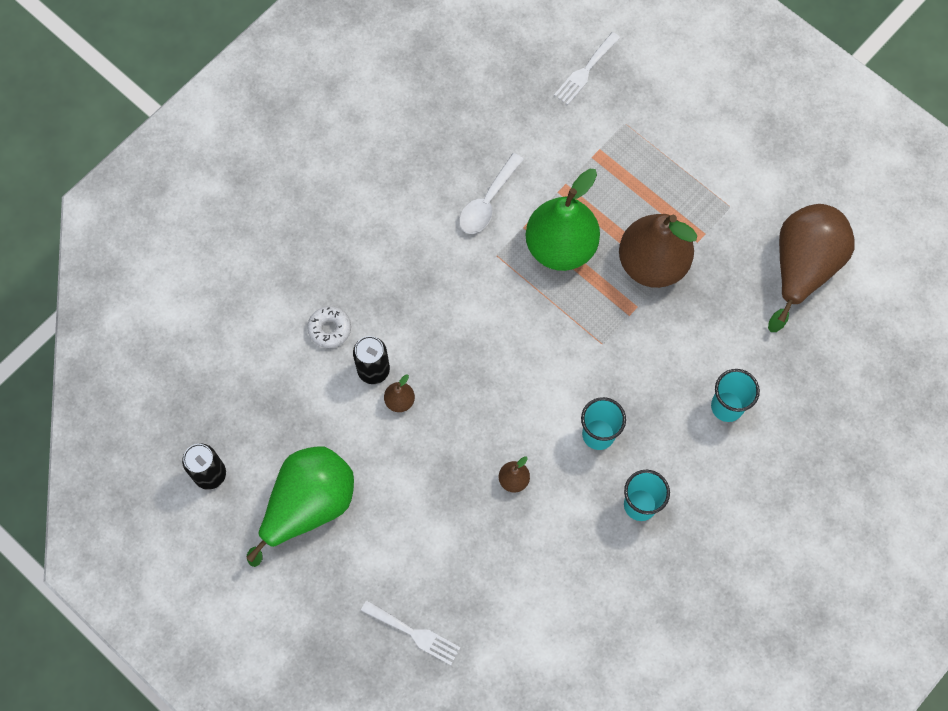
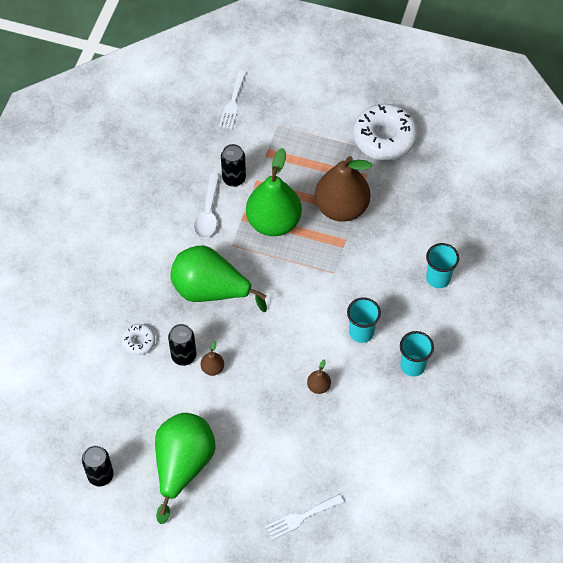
camera: 25 degrees left, 10 degrees down
white fork [361,600,461,665] -> white fork turned 150 degrees clockwise [266,494,344,540]
brown pear [768,204,855,332] -> none
none -> green pear [170,246,267,312]
none -> black can [221,144,246,187]
none -> white donut [353,104,418,160]

